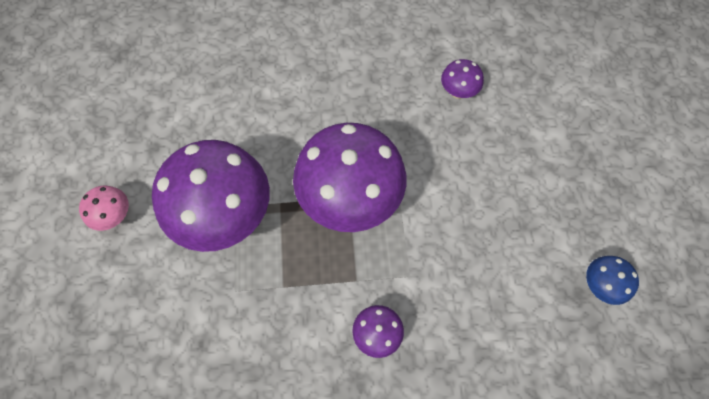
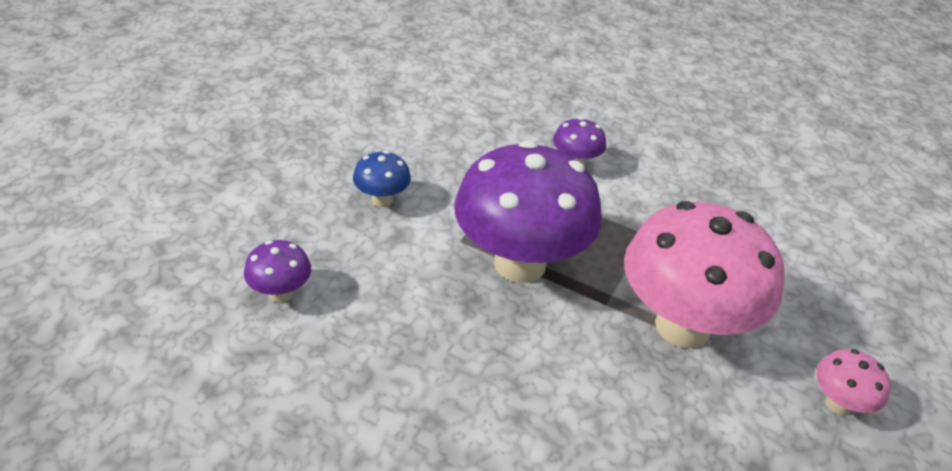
camera: 150 degrees left, 25 degrees down
purple mushroom [152,140,270,252] -> pink mushroom [624,201,785,348]
blue mushroom [586,256,639,305] -> blue mushroom moved to [353,151,411,207]

